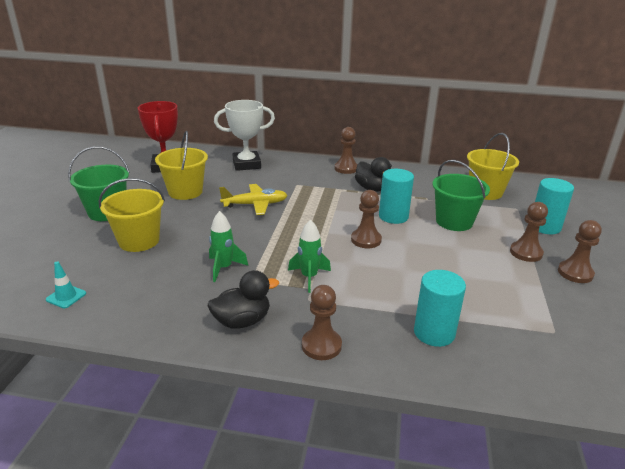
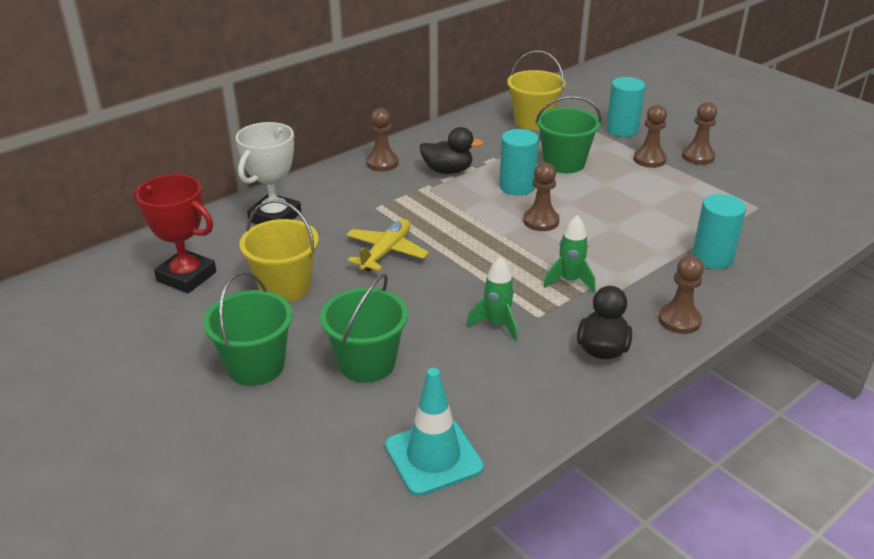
camera: 50 degrees left, 5 degrees up
turquoise traffic cone [46,261,86,308] -> turquoise traffic cone [385,368,484,496], size x1.99
yellow bucket [99,178,165,252] -> green bucket [320,274,408,383]

